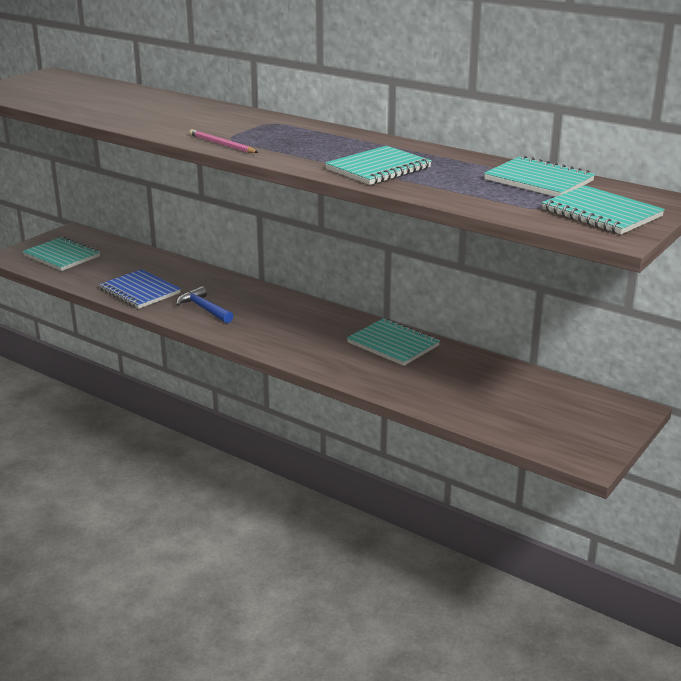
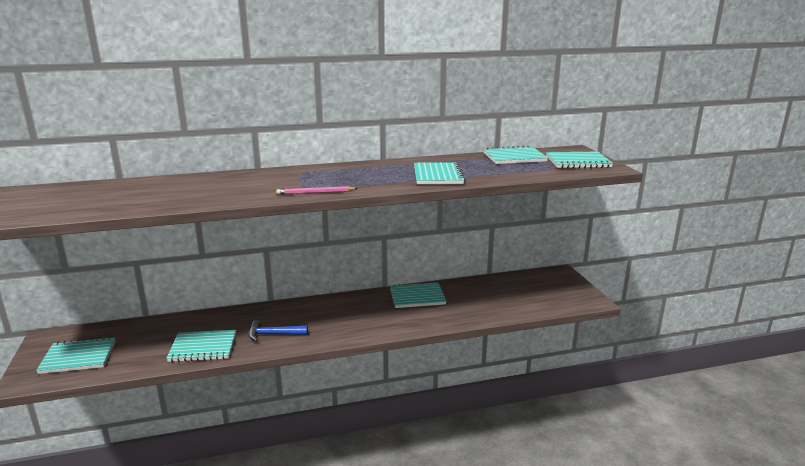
camera: 50 degrees left, 5 degrees down
blue notebook [99,269,181,309] -> turquoise notebook [166,330,236,362]

